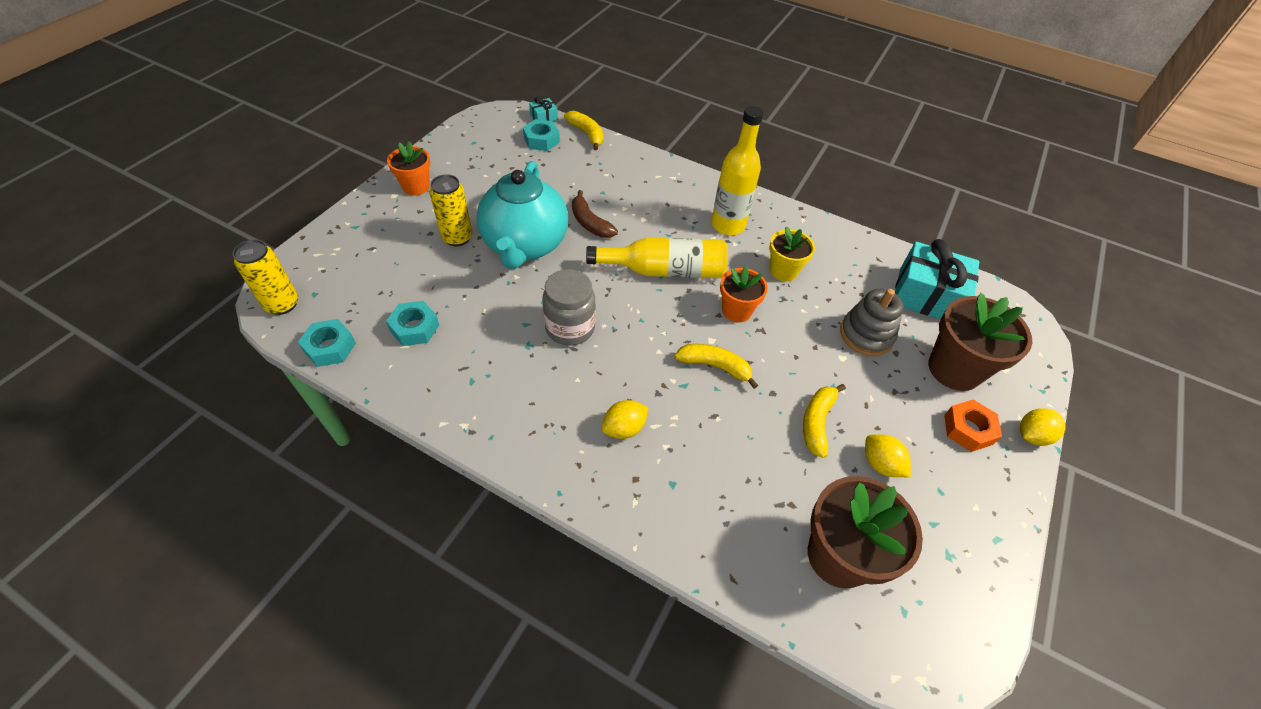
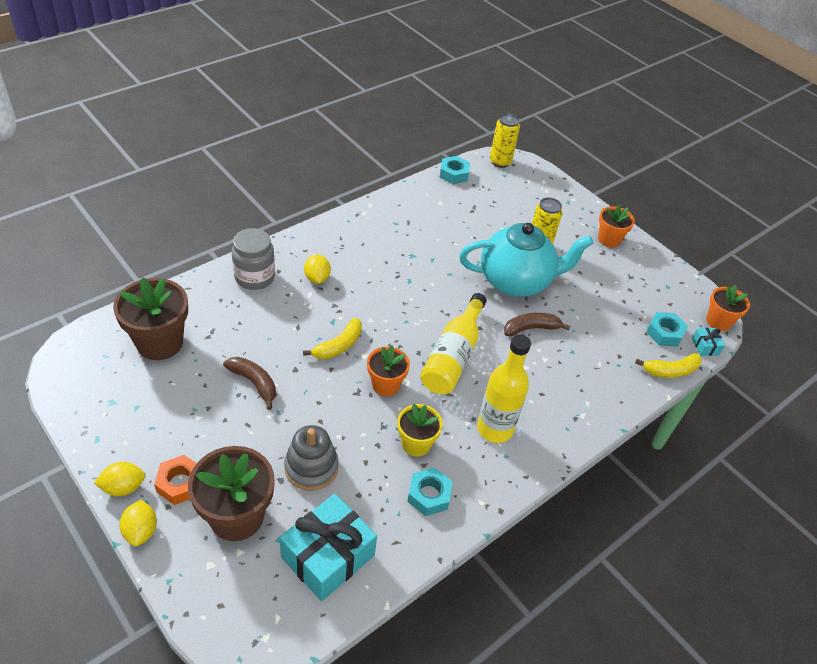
camera: 110 degrees right, 5 degrees down
turquoise nut [386,301,439,346] -> turquoise nut moved to [407,467,453,516]
turquoise teapot [476,161,568,269] -> turquoise teapot turned 150 degrees clockwise [459,223,593,297]
grey jar [542,269,596,346] -> grey jar moved to [231,228,275,290]
yellow banana [803,384,846,458] -> brown banana [223,357,276,410]
yellow lemon [865,434,911,477] -> yellow lemon moved to [94,462,146,496]
none -> orange flower pot [706,285,750,331]

